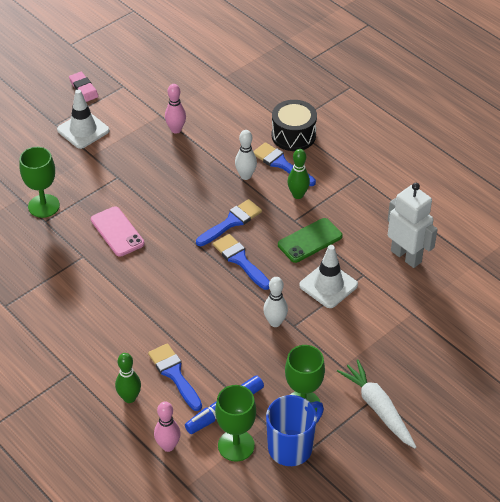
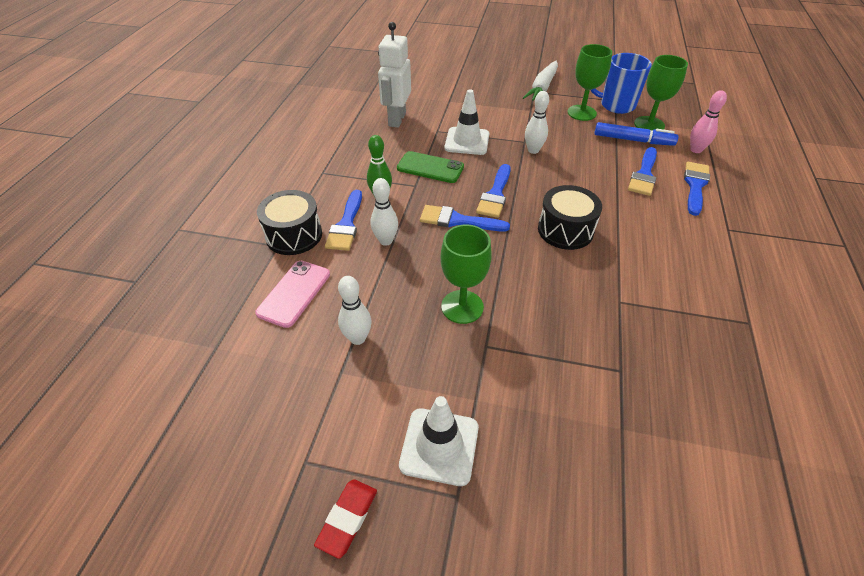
camera: 125 degrees left, 0 degrees up
green goblet [20,147,60,218] -> green goblet moved to [441,225,492,324]
pink eraser [69,72,99,102] -> red eraser [314,479,377,559]
pink phone [91,206,145,257] -> pink phone moved to [255,261,330,328]
green bowling pin [115,353,141,403] -> blue brush [684,162,710,216]
pink bowling pin [165,84,186,134] -> white bowling pin [338,276,372,345]
none -> black drum [538,185,602,250]

